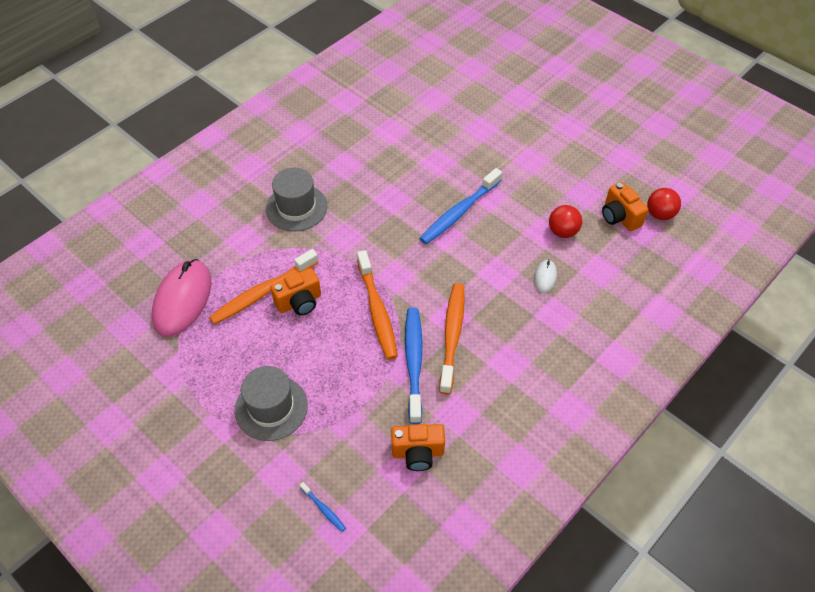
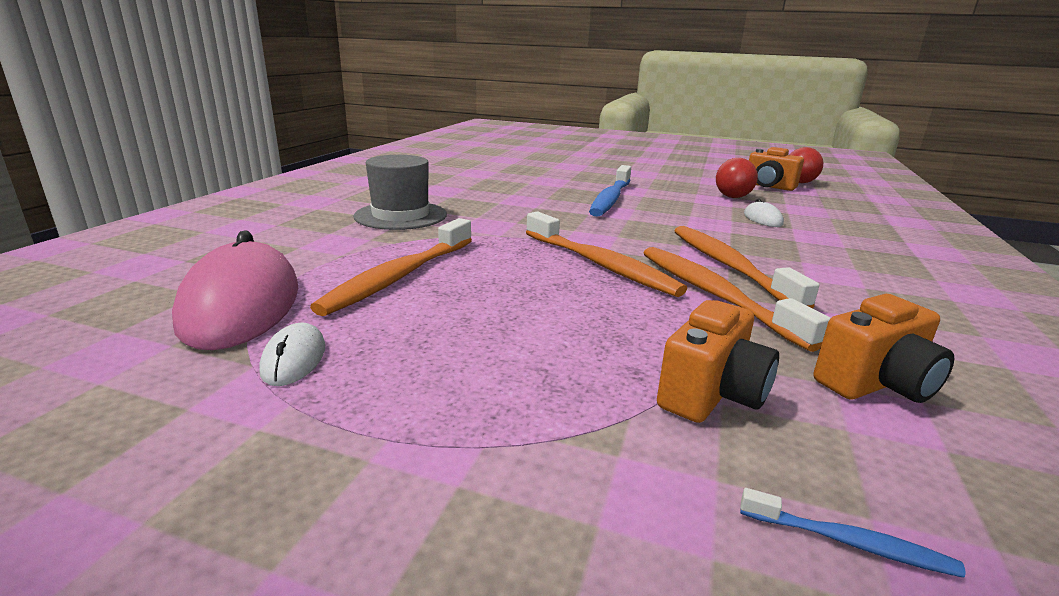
camera: 25 degrees left, 30 degrees down
grey hat [235,366,308,441] -> none
orange camera [270,268,321,316] -> orange camera moved to [657,300,779,423]
blue toothbrush [405,307,422,424] -> orange toothbrush [644,247,830,352]
none -> white mouse [259,322,325,386]

